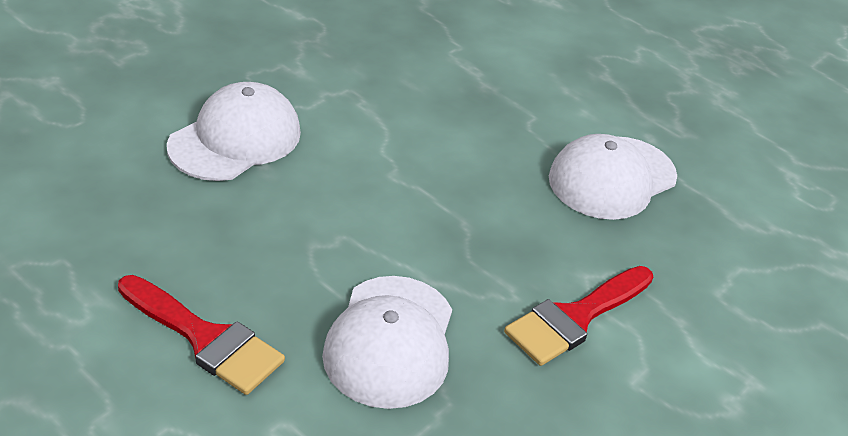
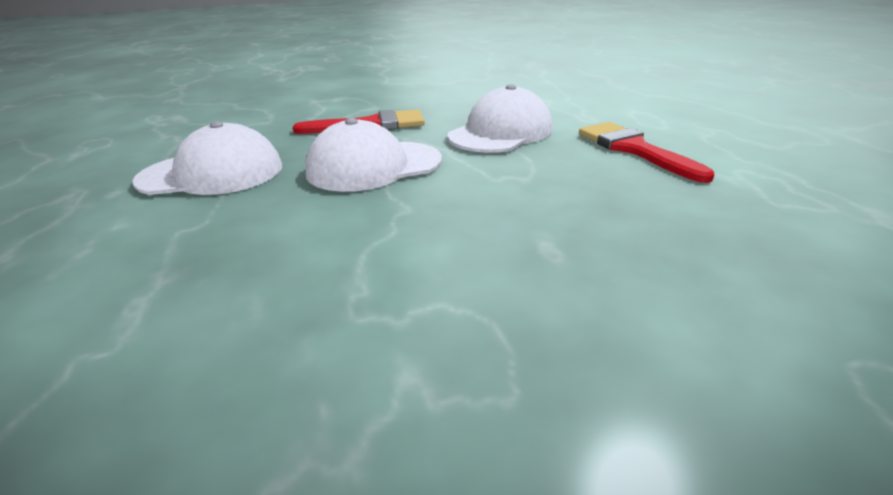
camera: 145 degrees left, 10 degrees down
white cap [167,82,301,181] -> white cap moved to [305,118,442,192]

